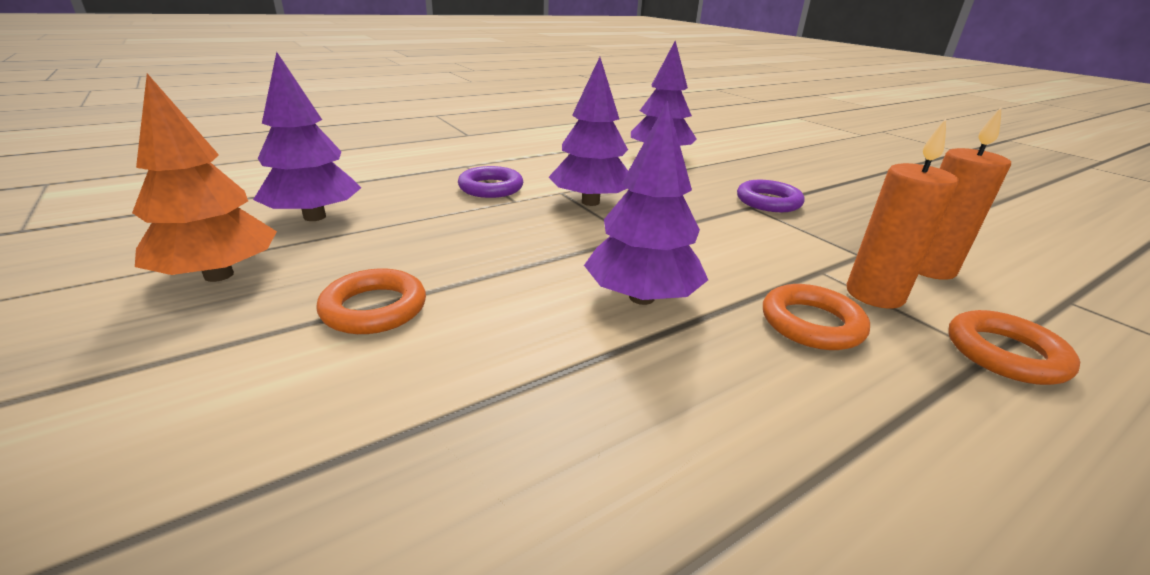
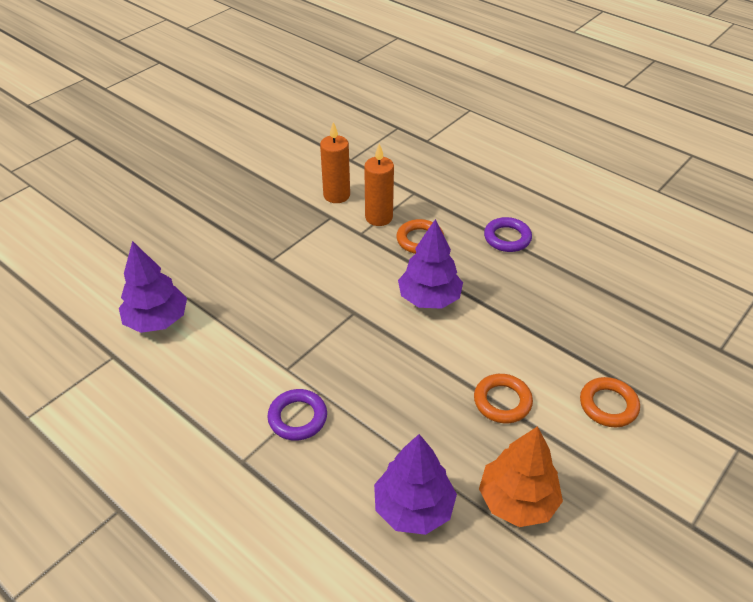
camera: 105 degrees left, 15 degrees up
purple tree [549,57,628,206] -> none
purple ring [737,180,804,212] -> purple ring moved to [484,217,532,252]
orange ring [948,310,1080,385] -> orange ring moved to [580,377,640,427]

